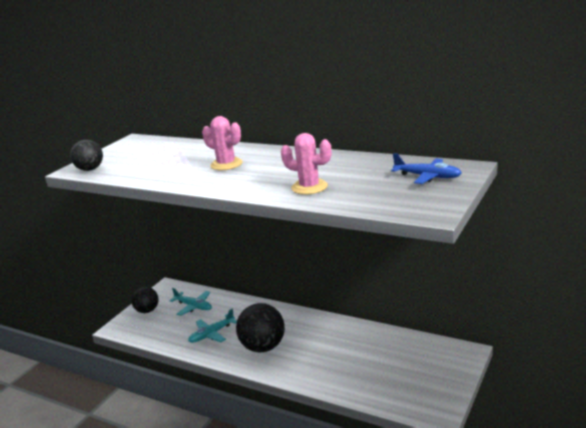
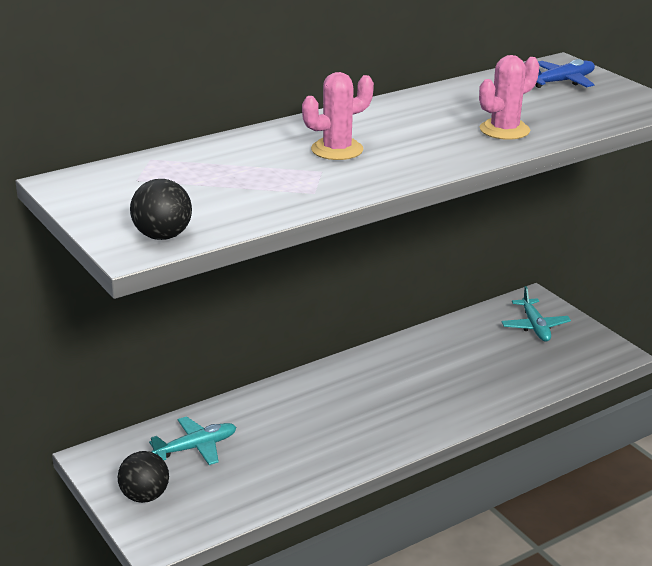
camera: 65 degrees left, 5 degrees up
turquoise plane [188,309,237,343] -> turquoise plane moved to [501,286,571,342]
black ball [236,303,285,353] -> none

